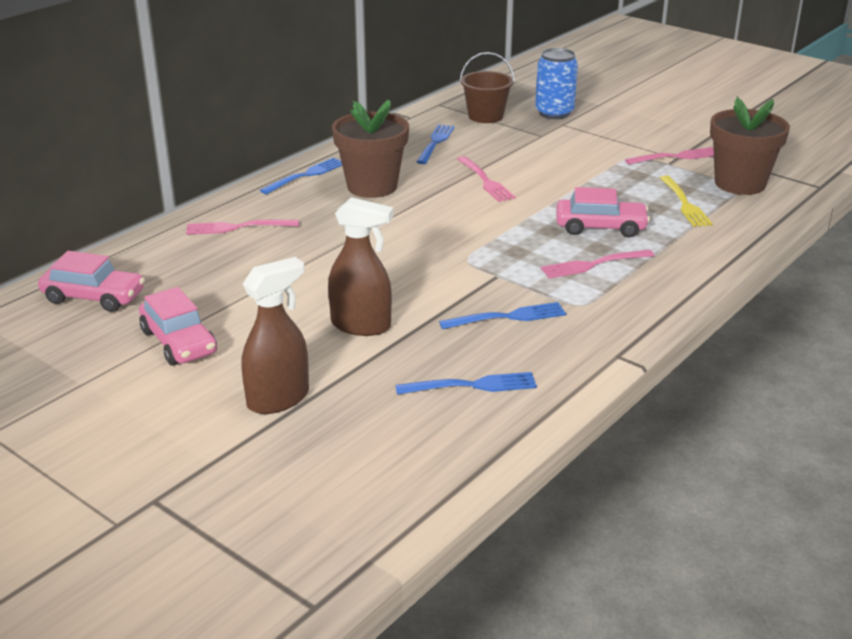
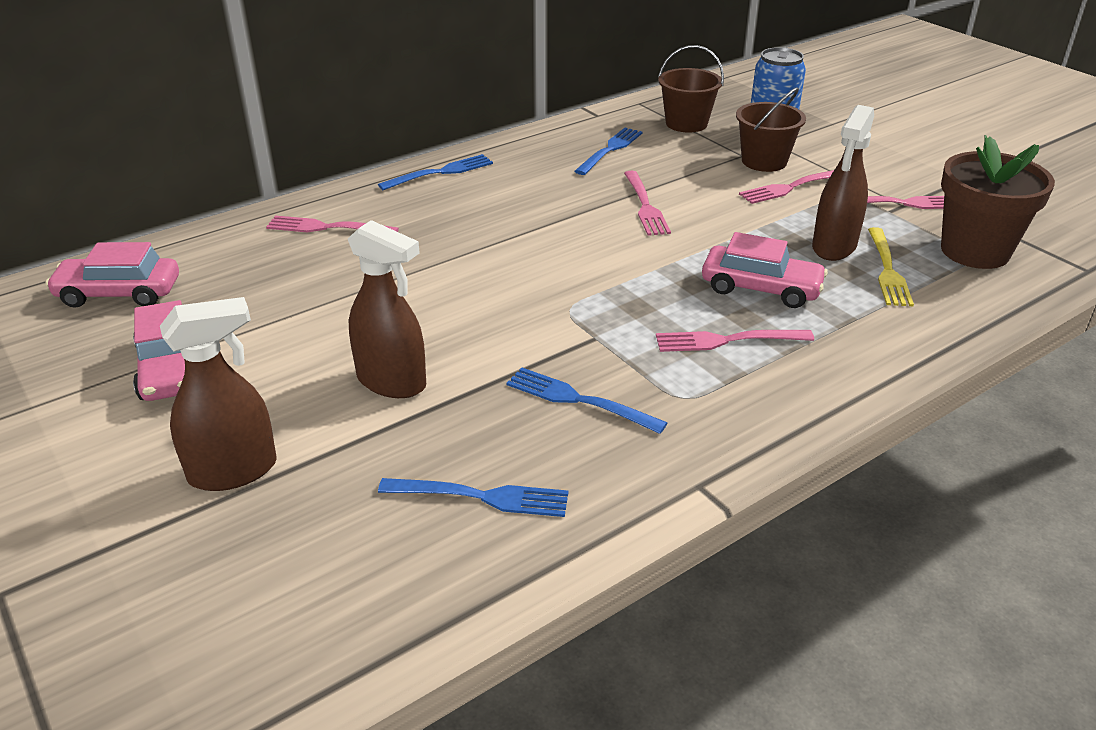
camera: 15 degrees right, 5 degrees up
pink car [38,251,145,312] -> pink car turned 150 degrees clockwise [45,242,179,308]
brown flower pot [332,99,409,198] -> none
blue fork [439,302,566,329] -> blue fork turned 150 degrees counterclockwise [507,368,668,434]
none -> brown bucket [736,88,806,172]
none -> pink fork [739,170,834,204]
none -> brown spray bottle [812,105,874,261]

